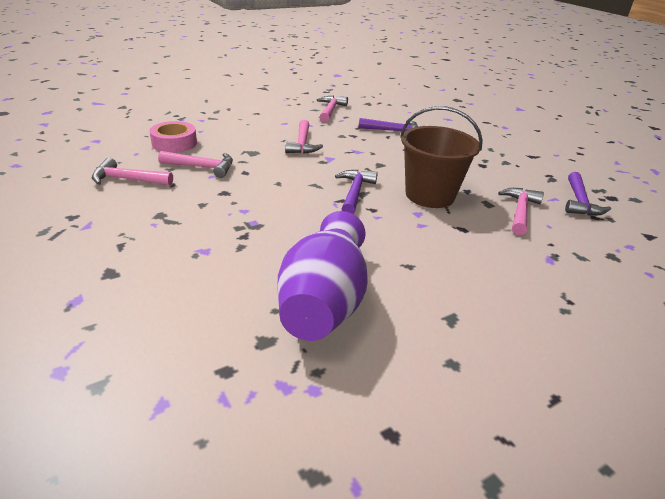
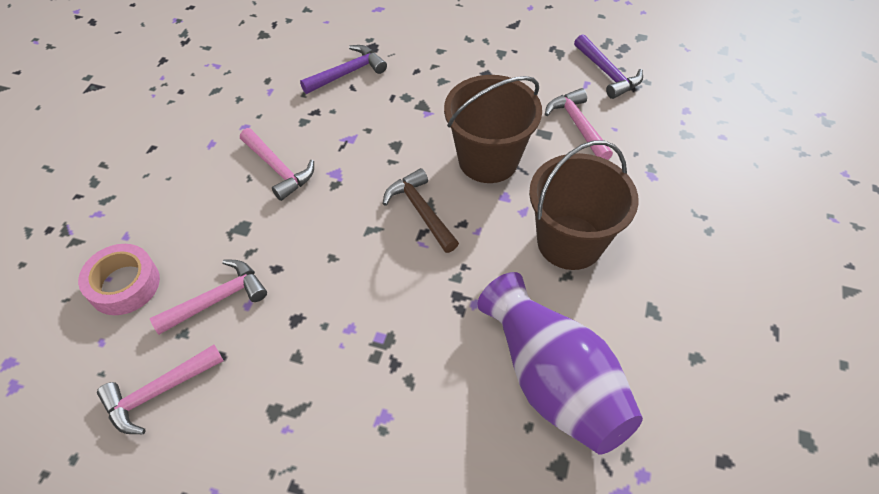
camera: 40 degrees left, 20 degrees up
pink hammer [317,96,348,122] -> none
purple hammer [335,170,378,214] -> brown hammer [383,168,459,253]
none -> brown bucket [529,140,639,270]

